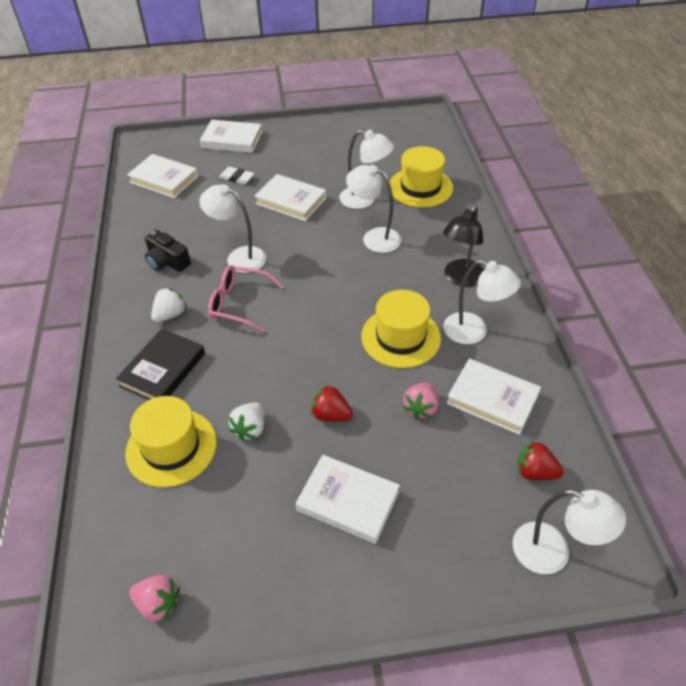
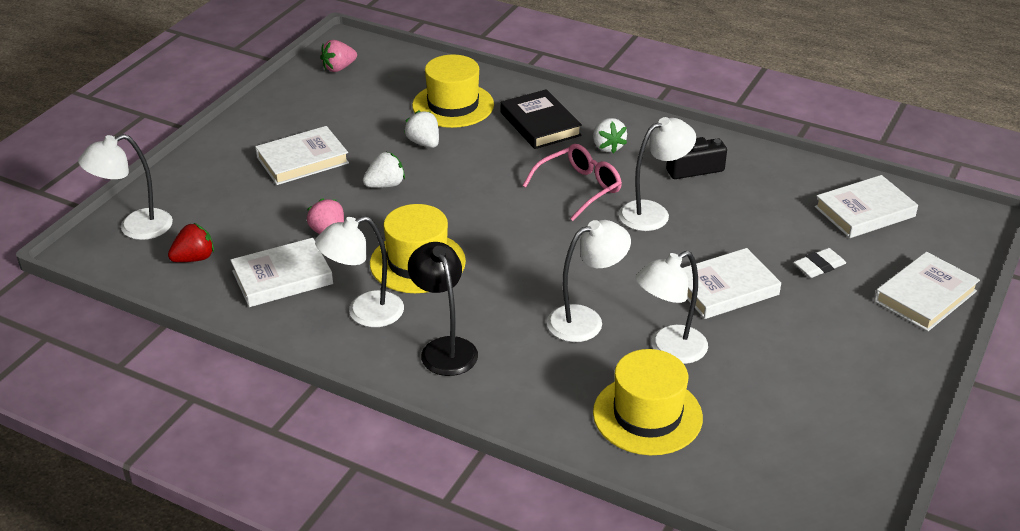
camera: 125 degrees right, 10 degrees down
red strawberry [311,385,353,422] -> white strawberry [363,152,405,188]

